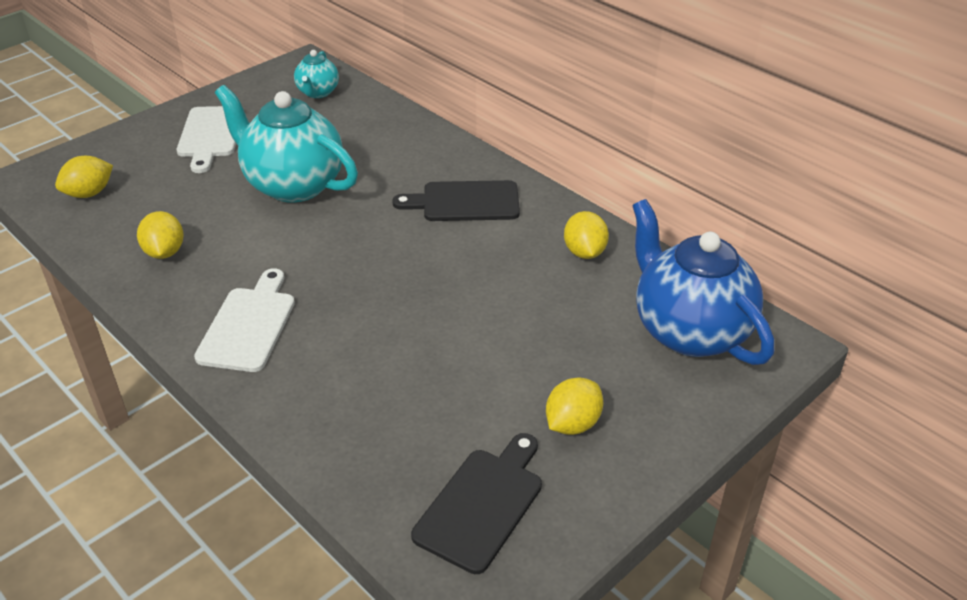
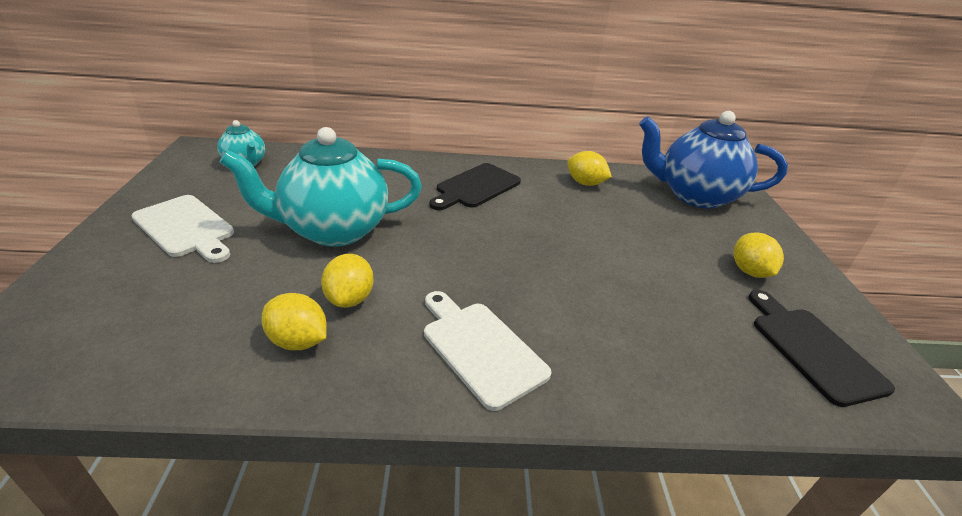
camera: 50 degrees left, 5 degrees down
yellow lemon [55,156,113,198] -> yellow lemon moved to [321,254,374,308]

